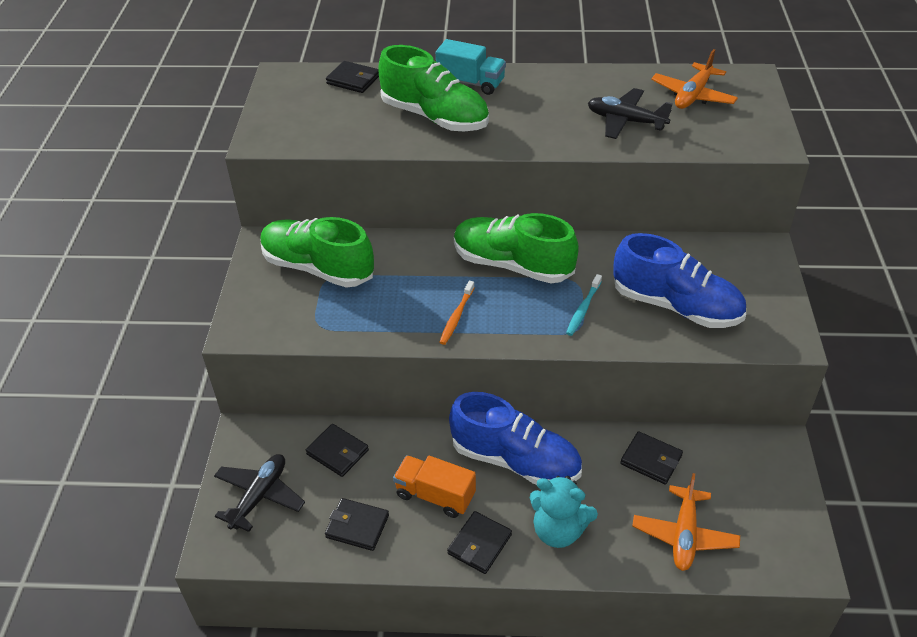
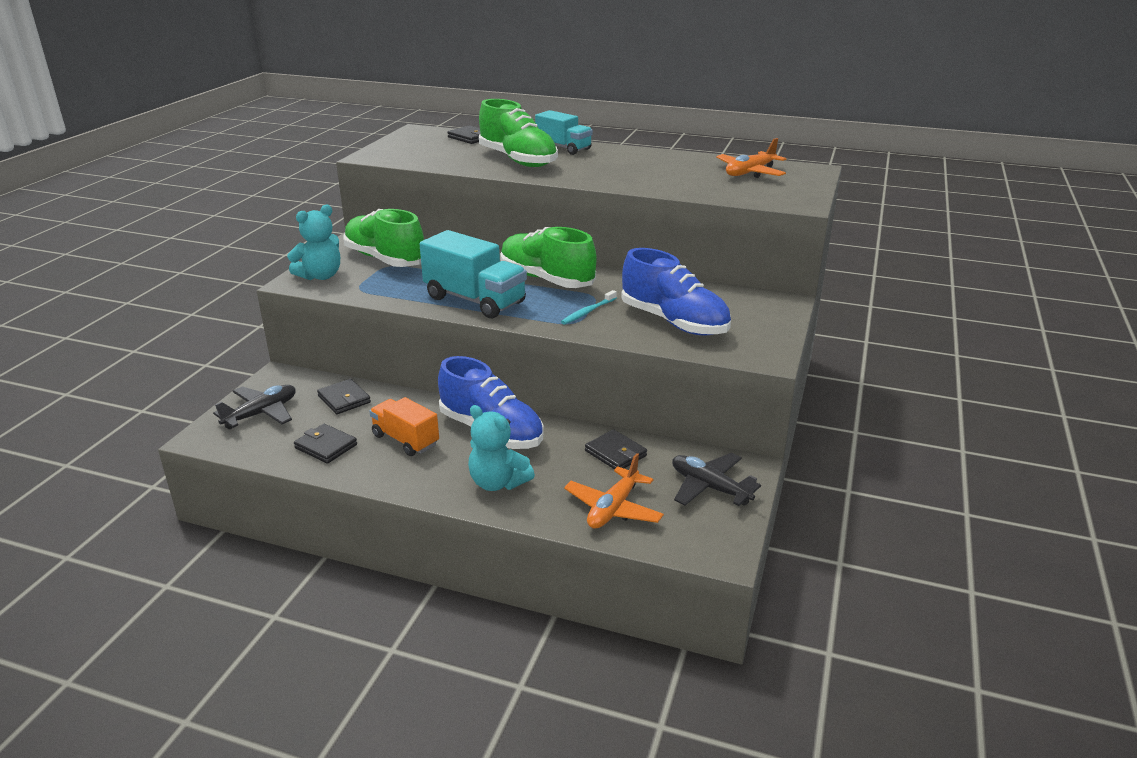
camera: 15 degrees right, 15 degrees down
orange toothbrush [439,281,475,345] -> turquoise truck [420,230,527,318]
black wallet [447,511,512,574] -> none
black plane [588,88,673,139] -> black plane moved to [672,453,761,506]
none -> turquoise teddy bear [287,205,340,280]

